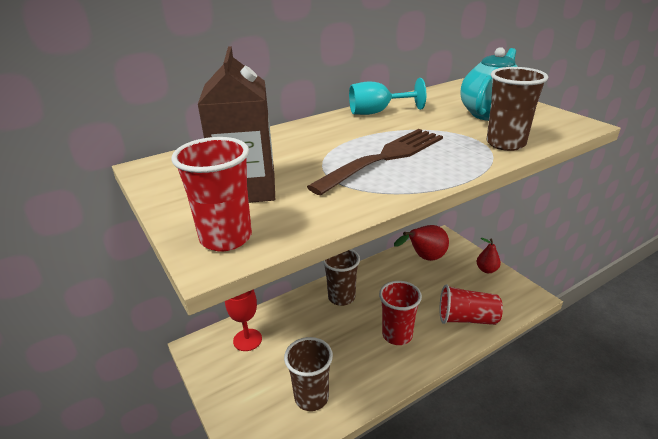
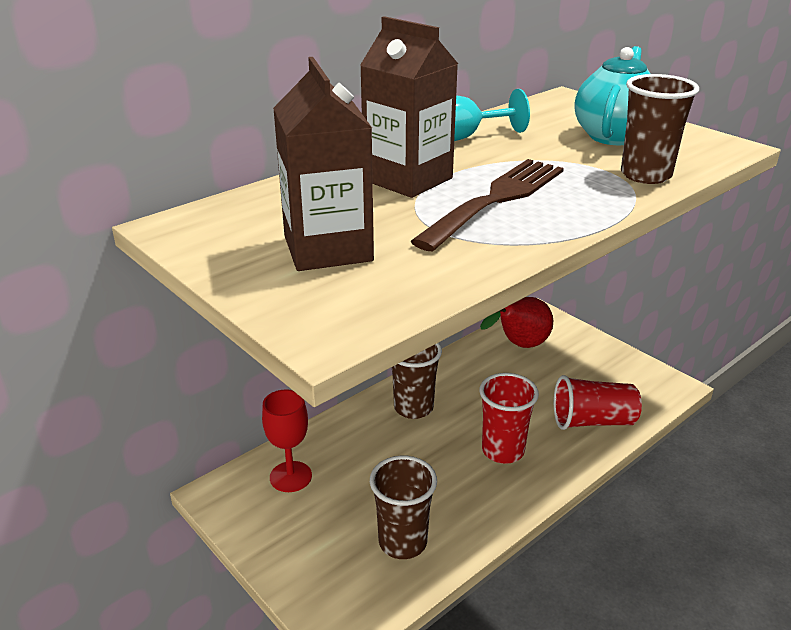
camera: 10 degrees left, 0 degrees up
red cup [171,137,252,251] -> none
red pear [476,238,501,273] -> none
none -> brown carton [360,16,458,198]

